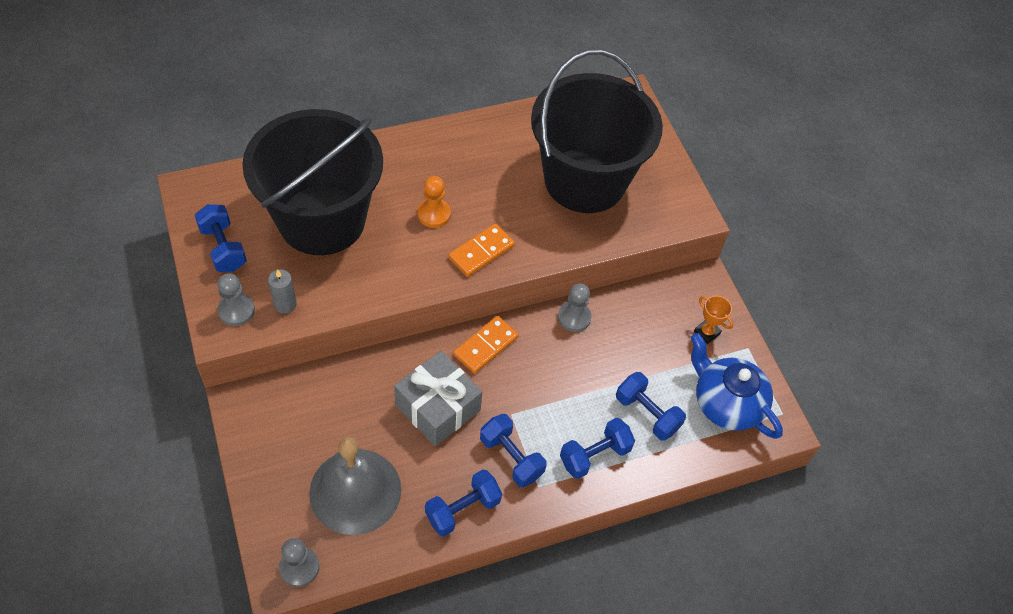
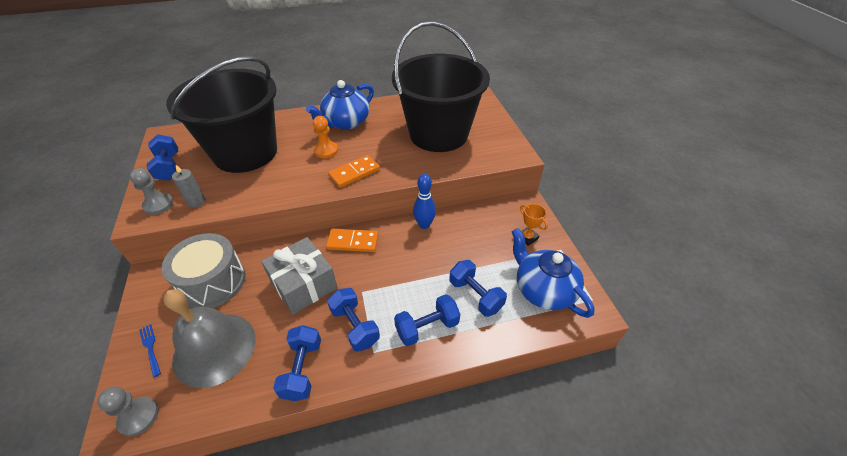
camera: 10 degrees right, 10 degrees down
blue dumbbell [425,469,502,536] -> blue dumbbell turned 60 degrees counterclockwise [273,325,321,401]
orange domino [453,316,519,374] -> orange domino turned 45 degrees clockwise [326,229,378,252]
grey pawn [558,283,592,332] -> blue bowling pin [413,174,436,229]
none -> blue fork [139,324,161,378]
none -> grey drum [162,233,245,308]
none -> blue teapot [306,80,374,130]

